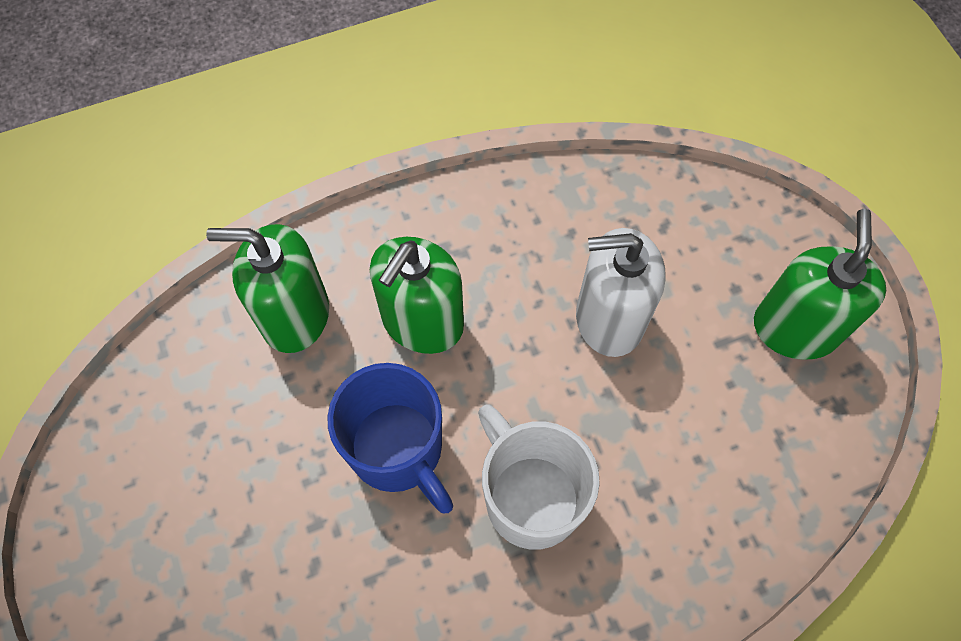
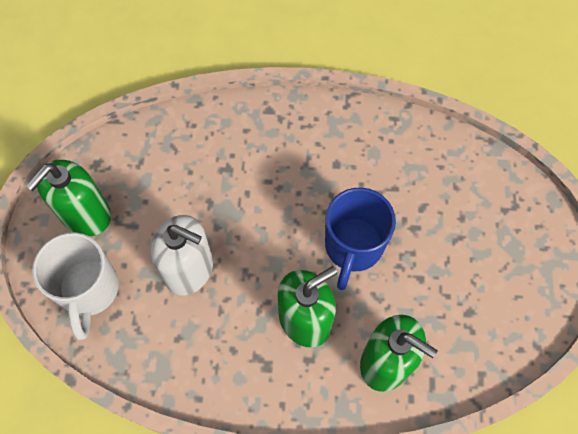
camera: 155 degrees left, 0 degrees up
blue mug [327,363,453,513] -> blue mug turned 150 degrees counterclockwise [325,188,396,290]
white mug [478,404,600,550] -> white mug moved to [32,233,119,340]

